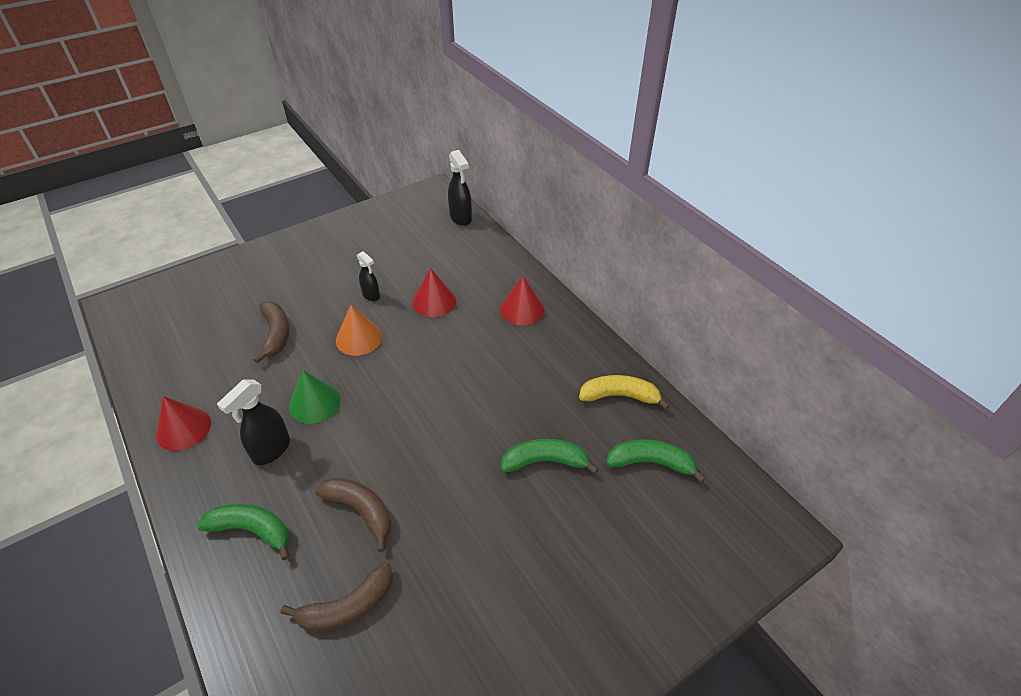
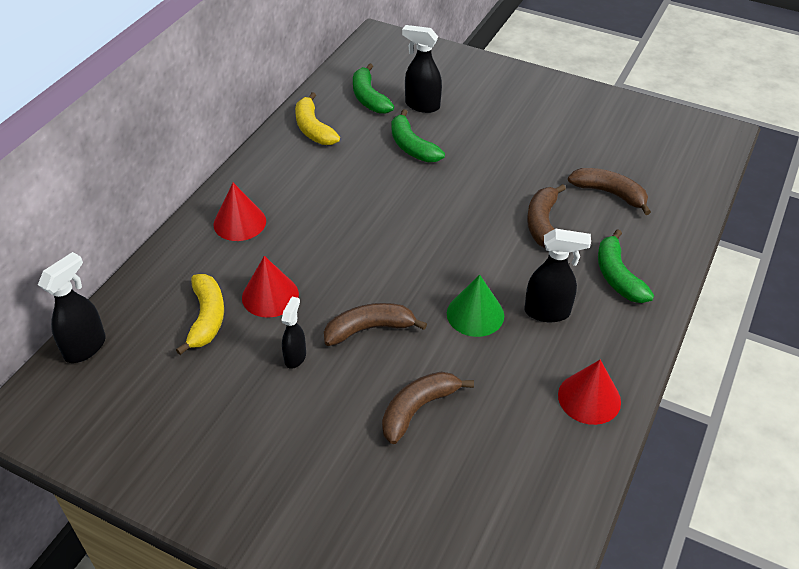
camera: 120 degrees left, 0 degrees up
orange cone [336,305,383,356] -> brown banana [324,303,427,346]
none -> yellow banana [176,274,224,355]
none -> black spray bottle [402,25,442,113]

